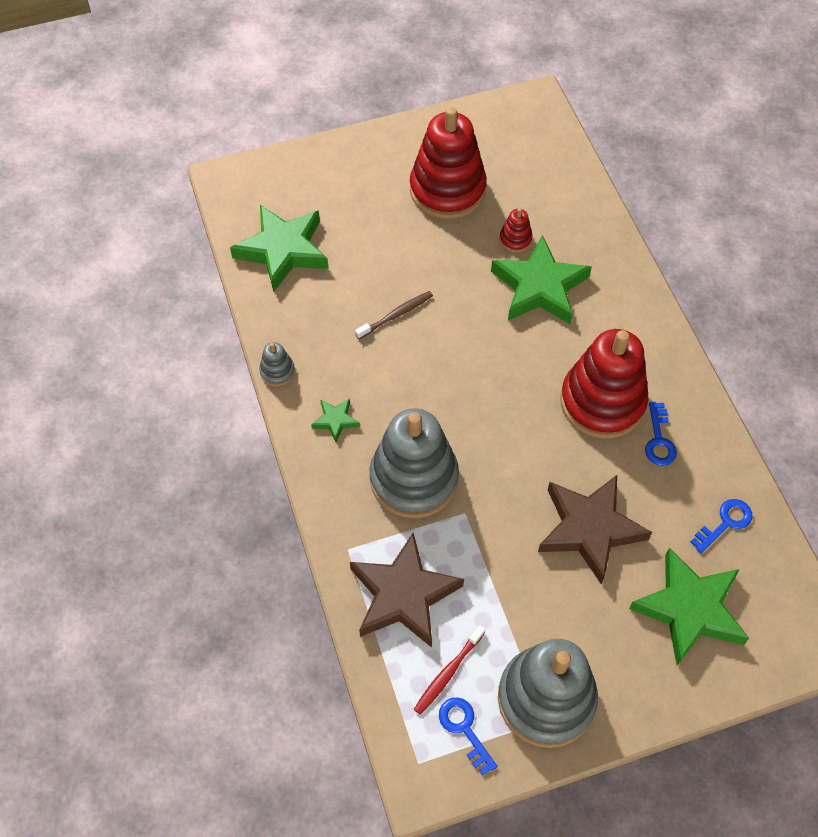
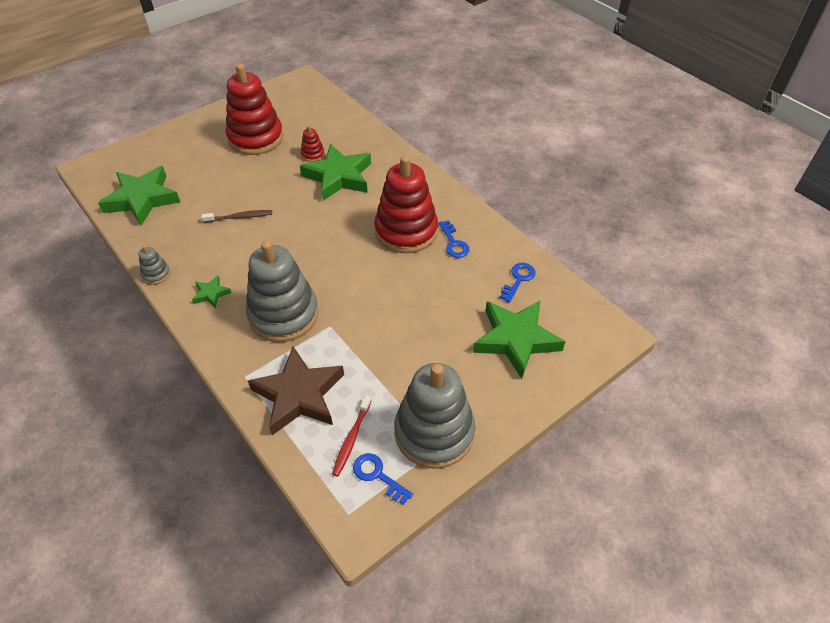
camera: 20 degrees left, 10 degrees down
brown toothbrush [355,291,433,339] -> brown toothbrush turned 45 degrees clockwise [201,210,272,223]
brown star [538,475,652,584] -> none

